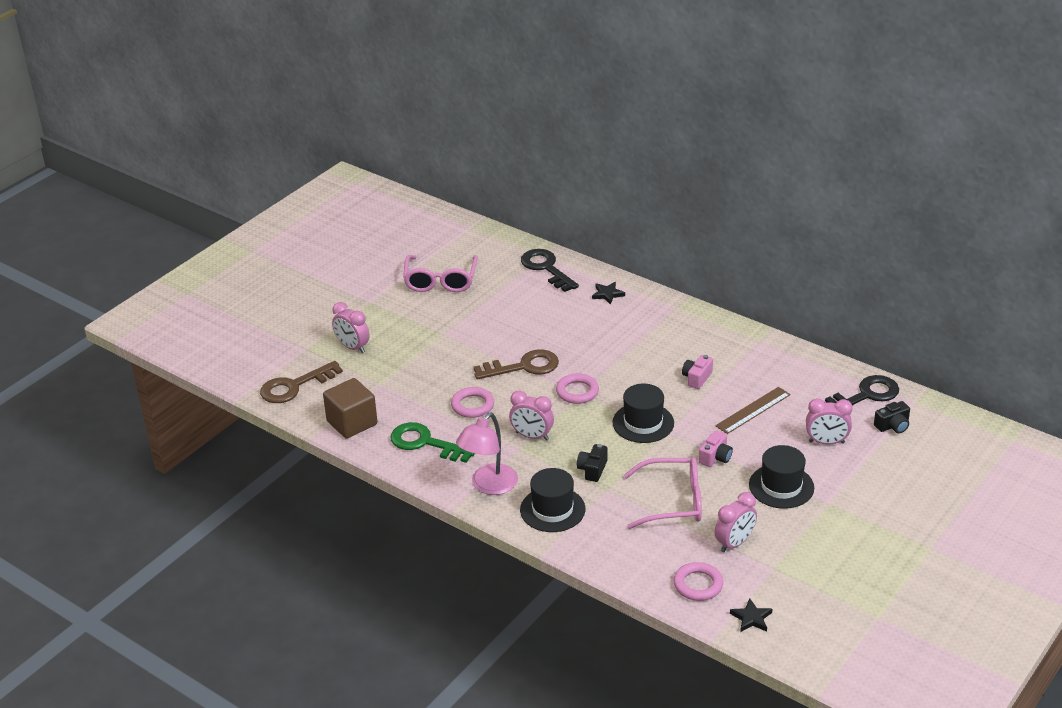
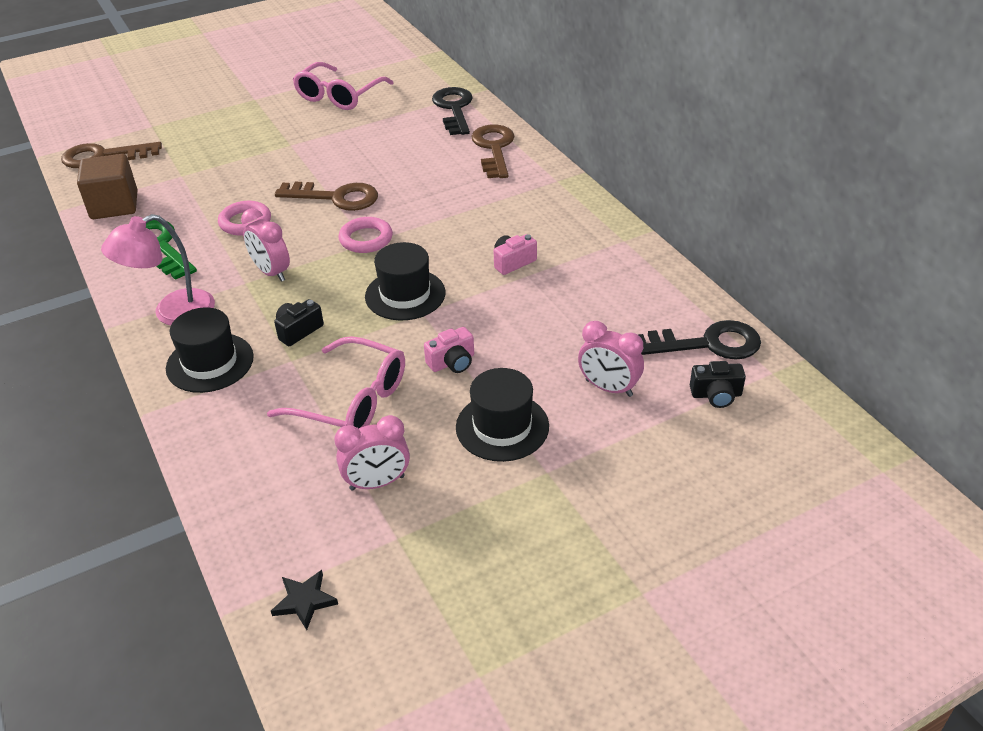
camera: 25 degrees right, 5 degrees up
pink clock [332,302,370,353] -> none
black star [592,282,625,305] -> brown key [471,124,515,178]
pink ring [673,562,723,601] -> none
brown ruler [715,387,791,434] -> none

